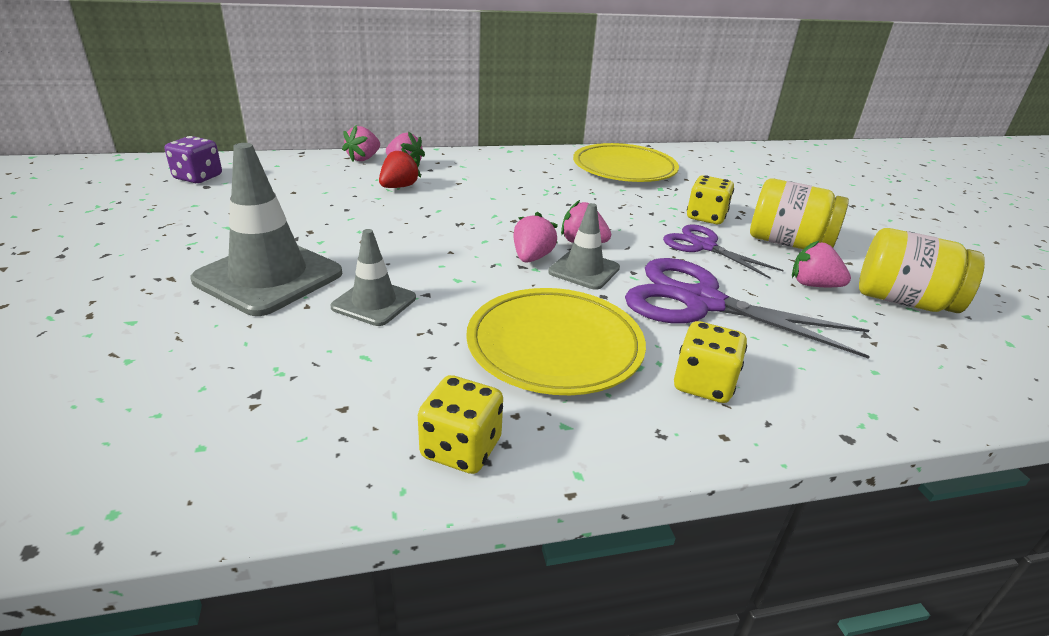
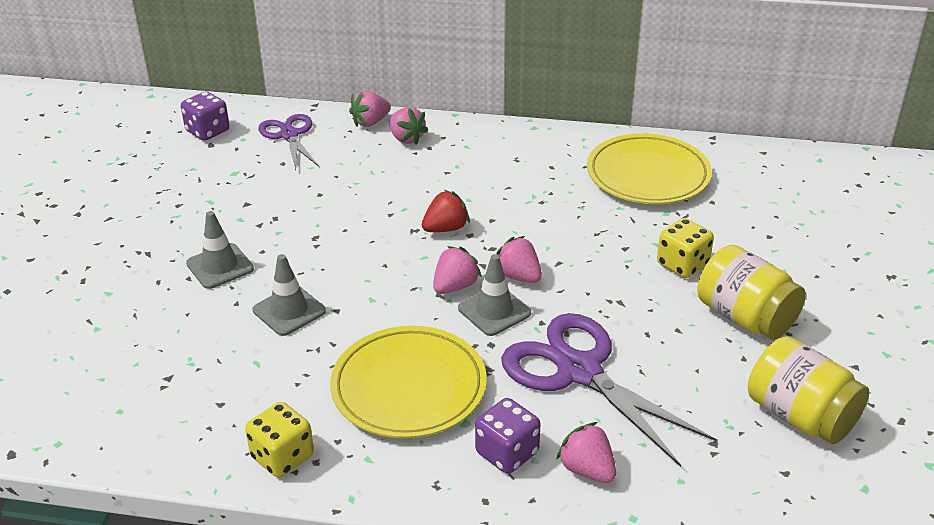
camera: 25 degrees right, 5 degrees up
grey traffic cone [190,143,342,316] -> grey traffic cone [186,211,254,289], size x0.56
red strawberry [379,148,421,188] -> red strawberry moved to [422,190,470,232]
purple scissors [663,224,784,279] -> purple scissors moved to [258,114,319,170]
yellow dice [674,321,747,403] -> purple dice [475,398,541,474]
pink strawberry [792,240,851,287] -> pink strawberry moved to [556,422,616,483]

